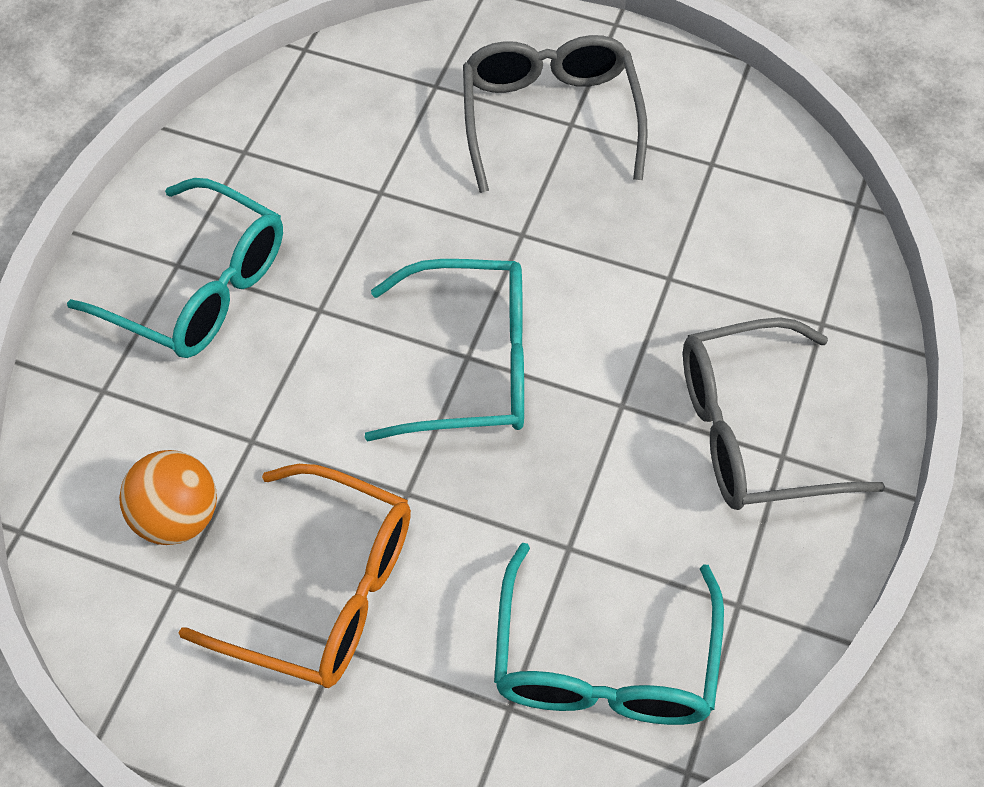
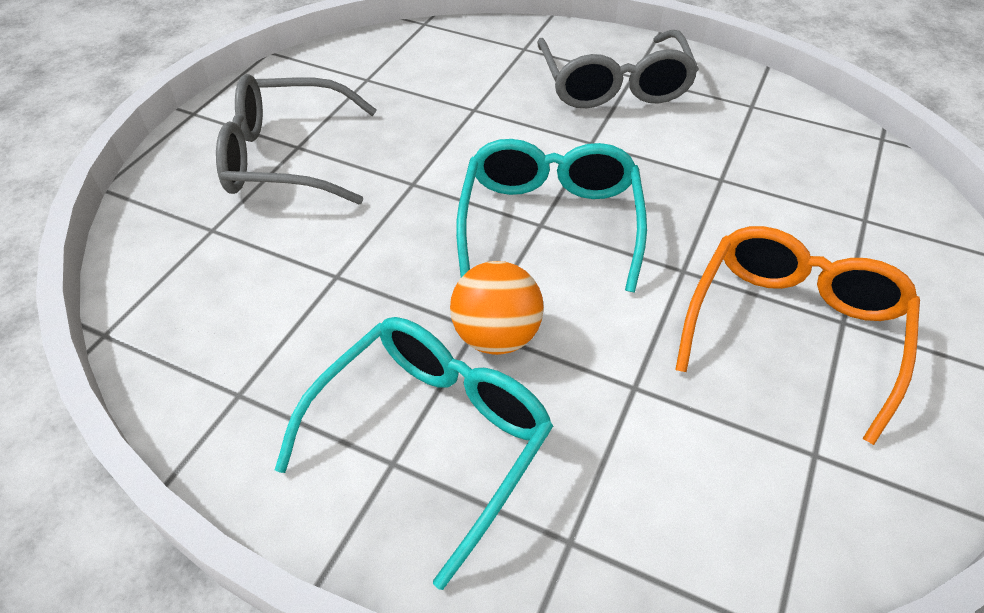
camera: 85 degrees left, 10 degrees down
orange ball [119,450,217,545] -> orange ball moved to [450,261,544,355]
turquoise glasses [494,543,724,725] -> none

